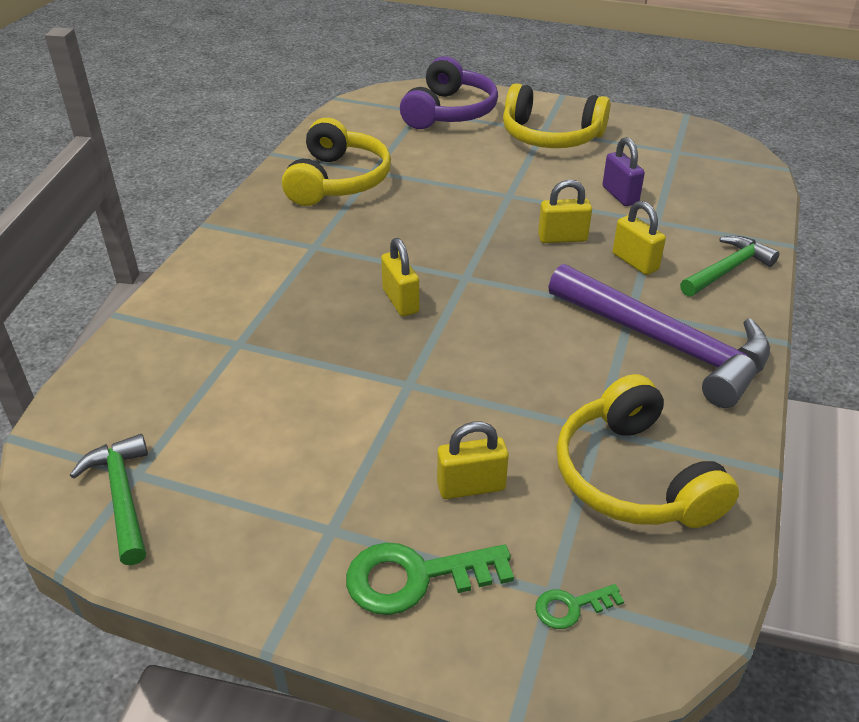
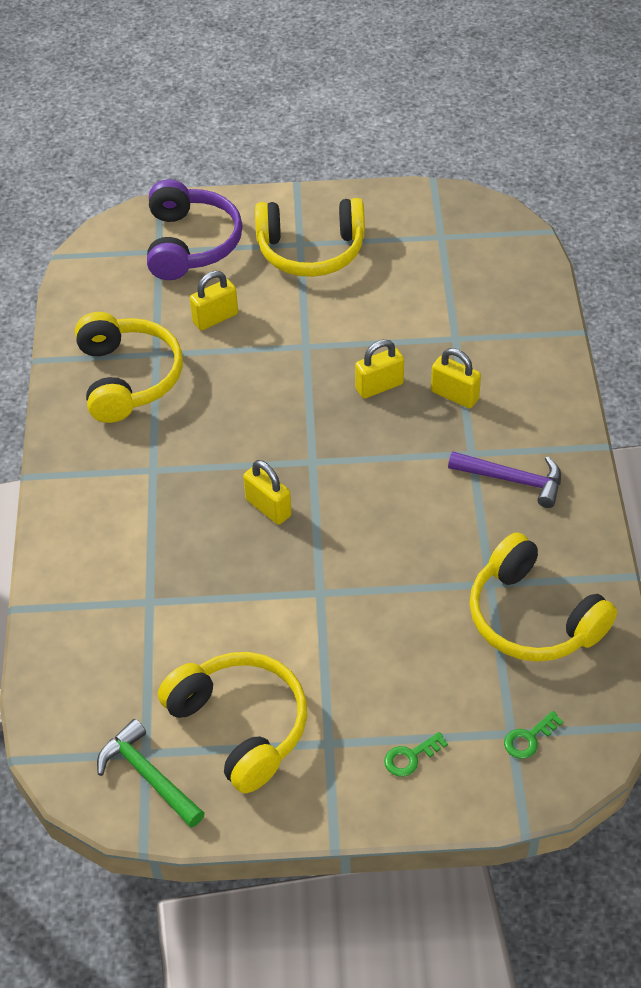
camera: 20 degrees left, 10 degrees up
green key [346,542,514,615] -> green key [384,732,448,777], size x0.52
yellow padlock [437,422,509,499] -> yellow padlock moved to [190,271,238,330]
purple hammer [548,264,770,408] -> purple hammer [448,451,561,508], size x0.55
purple padlock [603,137,645,206] -> none
green hammer [680,236,780,297] -> none
none -> yellow headphones [158,652,307,793]

